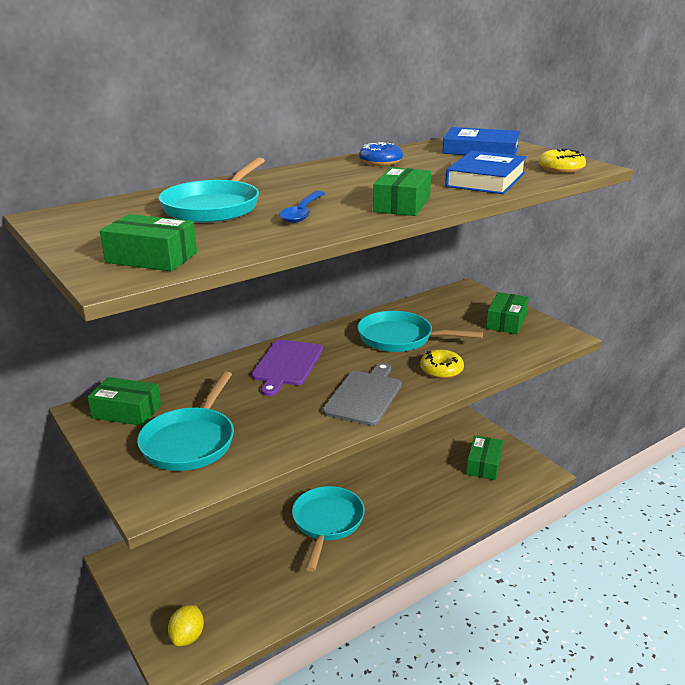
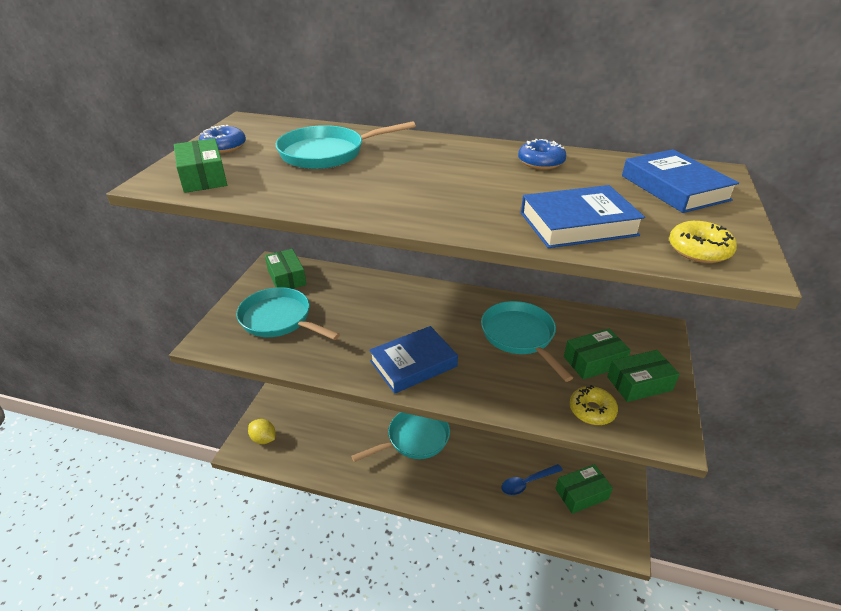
camera: 50 degrees right, 10 degrees up
turquoise pan [137,371,234,471] -> turquoise pan turned 60 degrees clockwise [236,287,340,340]
yellow lemon [168,605,204,646] -> yellow lemon turned 60 degrees clockwise [248,419,275,444]
purple cutting board [252,340,323,396] -> none
blue spoon [279,191,325,223] -> blue spoon moved to [501,464,563,495]
grey cutting board [323,363,402,426] -> blue book [369,326,458,394]
green box [373,167,431,216] -> green box moved to [564,329,631,380]
yellow donut [420,350,464,379] -> yellow donut moved to [570,385,618,425]
none -> blue donut [199,125,246,153]

